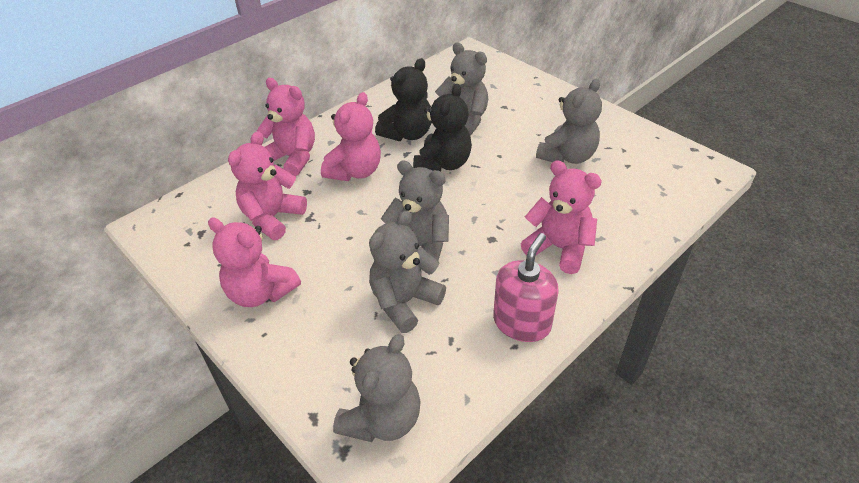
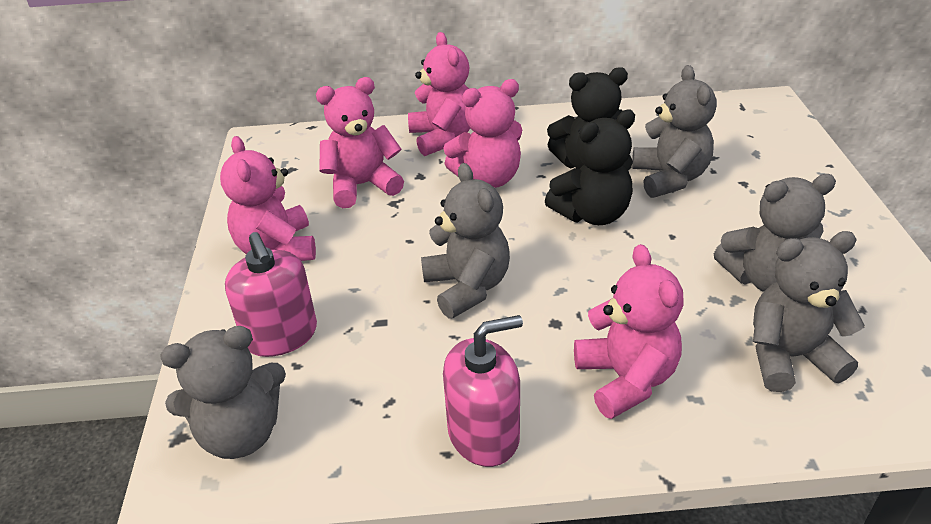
camera: 40 degrees right, 5 degrees down
grey teddy bear [369,211,446,333] -> grey teddy bear moved to [753,231,865,392]
none -> pink soap dispenser [225,232,317,357]

